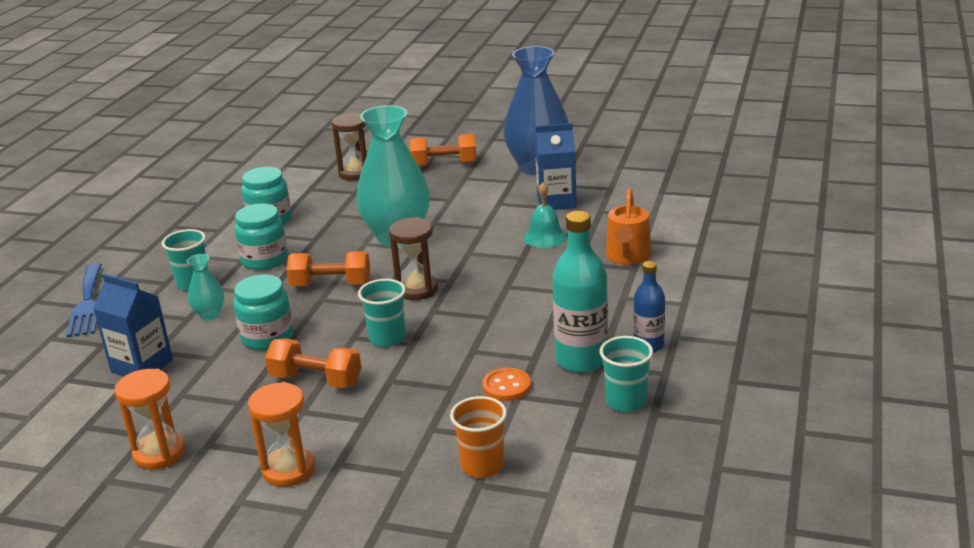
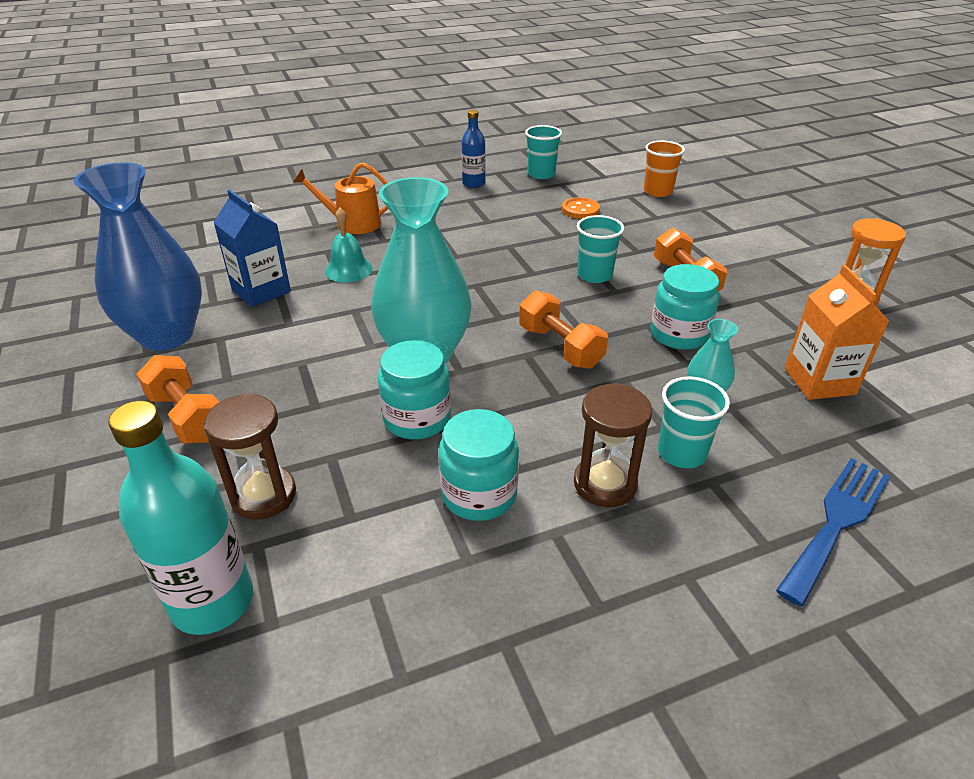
camera: 130 degrees left, 10 degrees up
blue carton [93,274,173,376] -> orange carton [784,265,890,400]
turquoise jar [235,203,288,270] -> turquoise jar moved to [378,340,451,439]
orange hourglass [248,382,315,487] -> none
brown hourglass [389,217,438,300] -> brown hourglass moved to [574,383,652,507]
turquoise bottle [552,211,608,373] -> turquoise bottle moved to [108,401,253,635]
orange watering can [606,188,651,265] -> orange watering can turned 150 degrees counterclockwise [293,162,388,234]

